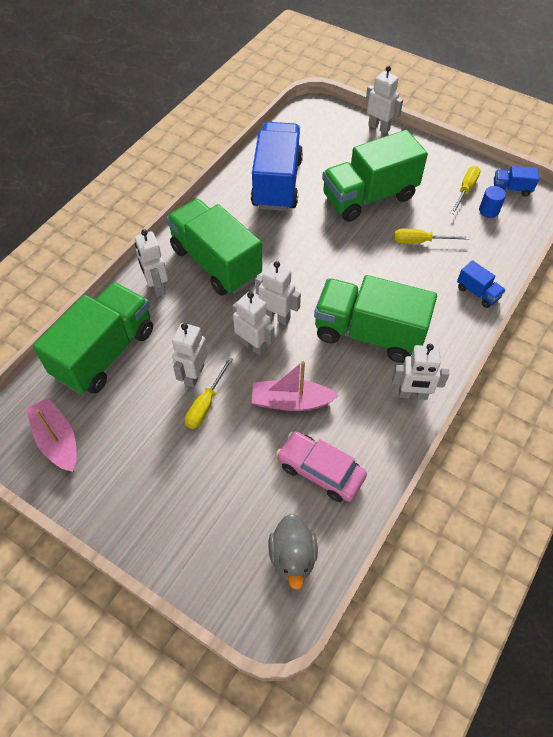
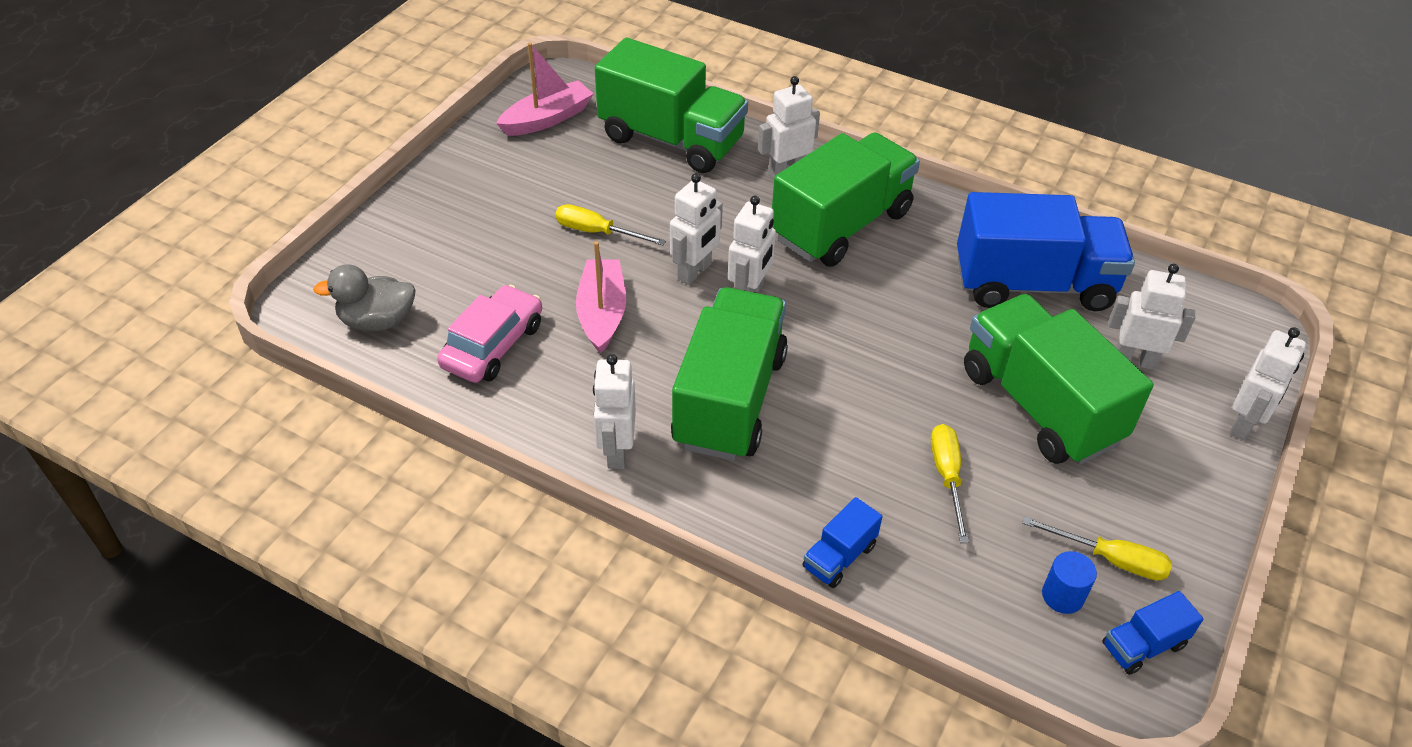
camera: 85 degrees right, 10 degrees down
white robot [172,323,208,388] -> white robot moved to [1108,264,1196,370]
blue truck [494,166,539,197] -> blue truck turned 120 degrees counterclockwise [1102,591,1203,675]

